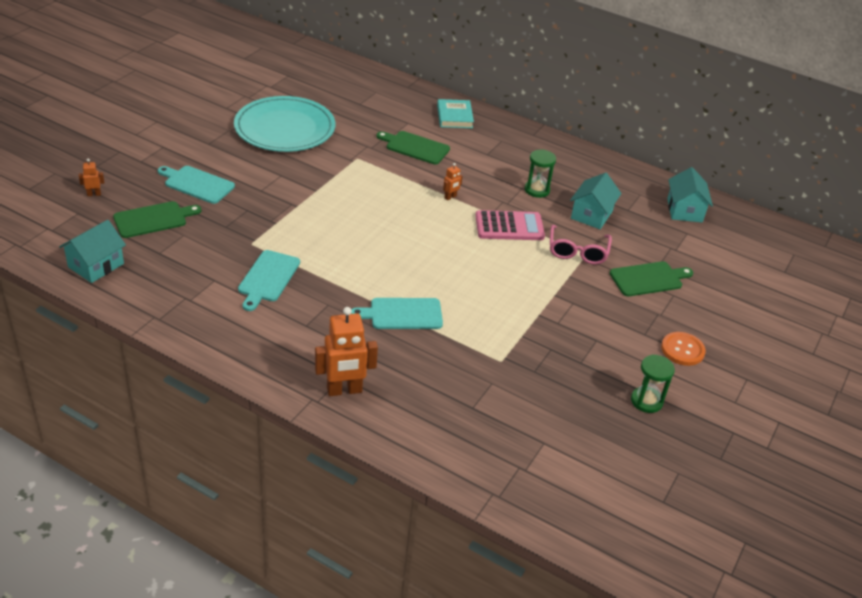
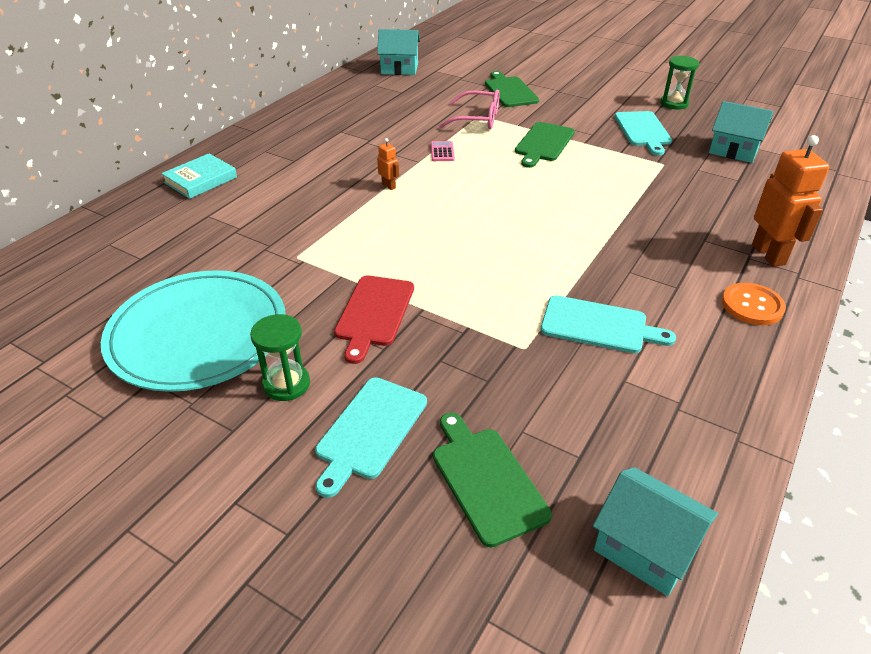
camera: 85 degrees left, 0 degrees up
orange robot [79,159,104,196] -> none
turquoise cutting board [351,298,443,329] -> turquoise cutting board moved to [614,111,672,155]
green cutting board [376,131,450,164] -> green cutting board moved to [515,122,575,168]
turquoise book [437,99,474,128] -> turquoise book turned 45 degrees counterclockwise [161,154,237,199]
pink calculator [475,210,545,240] -> pink calculator [431,141,455,161], size x0.49
green hourglass [524,149,556,198] -> green hourglass moved to [250,314,310,401]
turquoise house [570,173,622,229] -> turquoise house moved to [709,101,774,163]
orange button [661,332,706,366] -> orange button moved to [722,283,786,325]
none -> red cutting board [334,275,414,364]

